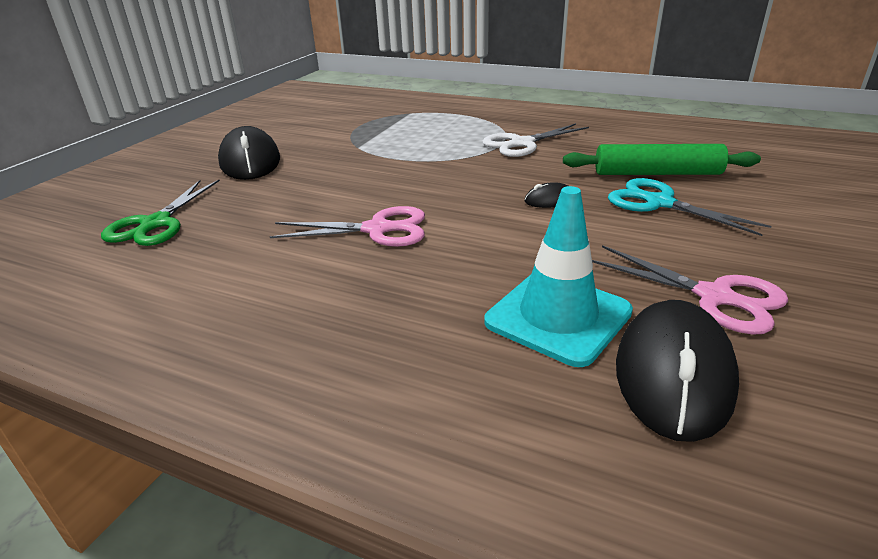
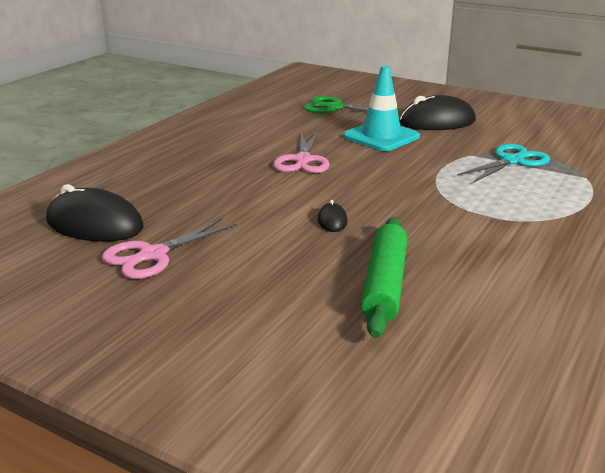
camera: 95 degrees right, 5 degrees down
white scissors [482,123,589,157] -> none
turquoise traffic cone [484,186,633,367] -> turquoise traffic cone moved to [343,66,420,151]
turquoise scissors [608,178,772,236] -> turquoise scissors moved to [457,144,550,183]

